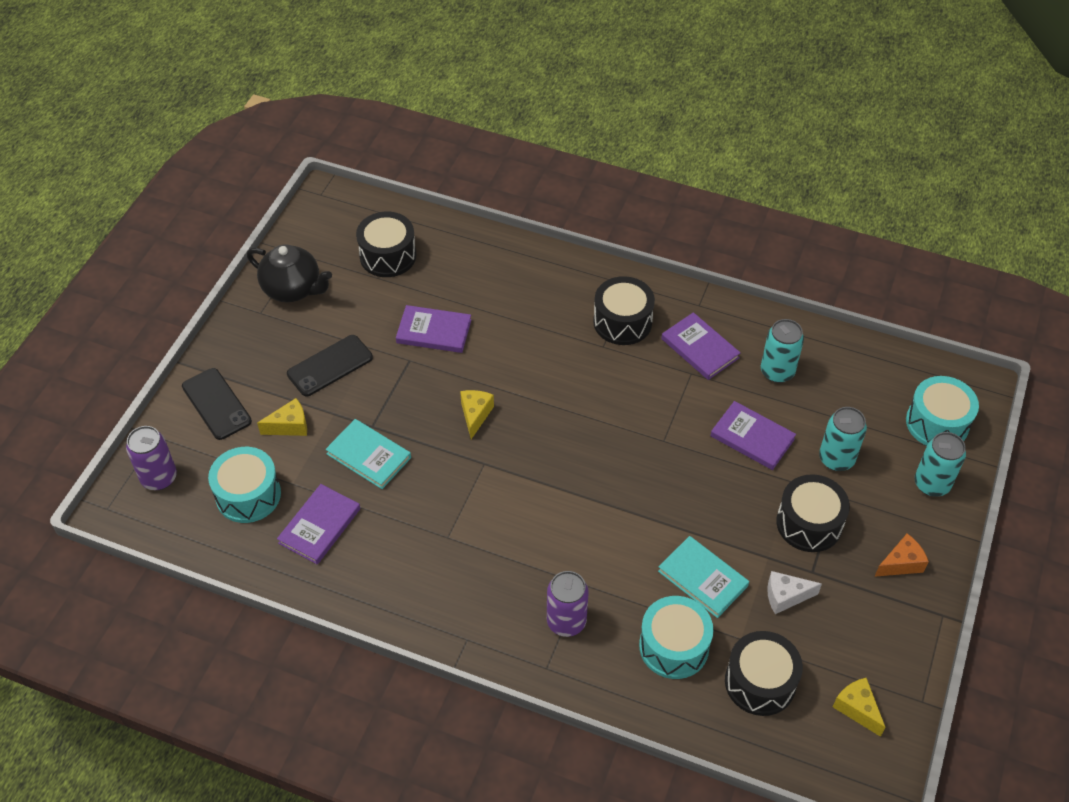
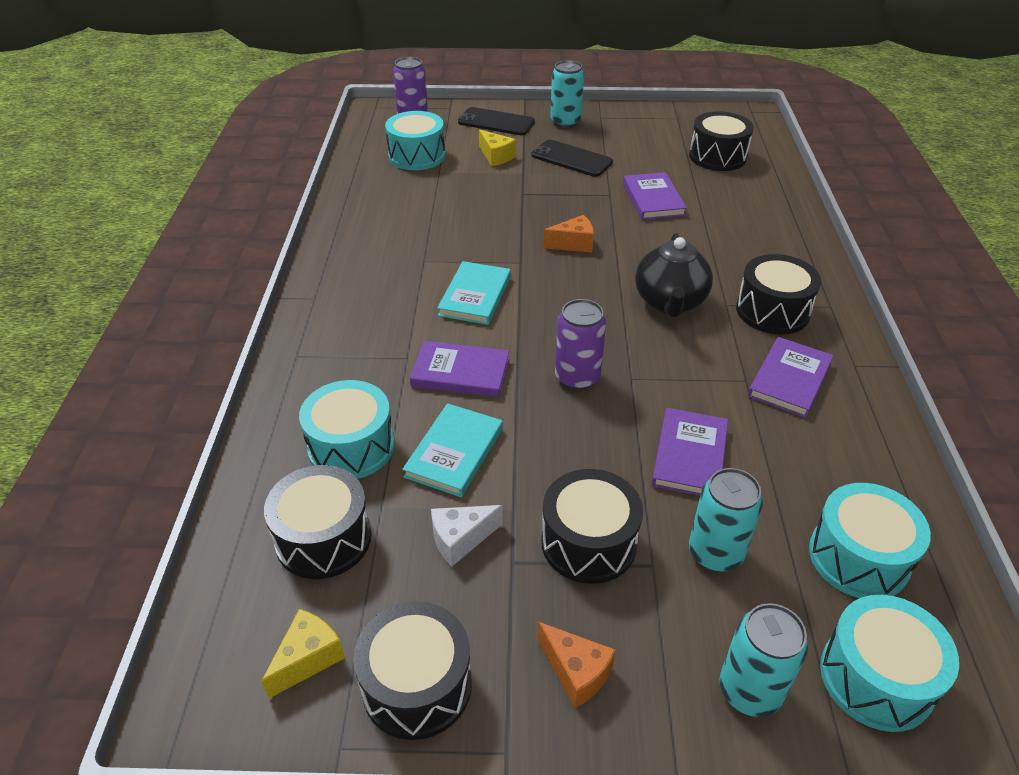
camera: 70 degrees right, 10 degrees down
black phone [182,368,252,440] -> black phone turned 75 degrees clockwise [458,107,535,135]
black teapot [247,245,332,302] -> black teapot moved to [635,233,713,317]
purple book [277,484,360,565] -> purple book moved to [410,341,510,397]
turquoise book [326,419,411,489] -> turquoise book moved to [437,261,511,325]
yellow cheese [460,390,494,439] -> orange cheese [543,215,594,252]
purple can [547,571,589,637] -> purple can moved to [555,299,606,390]
turquoise can [761,319,804,383] -> turquoise can moved to [550,60,584,128]
white cheese [767,571,822,614] -> white cheese turned 90 degrees counterclockwise [431,505,503,566]
none -> black drum [353,601,472,740]
none -> turquoise drum [809,483,931,598]

